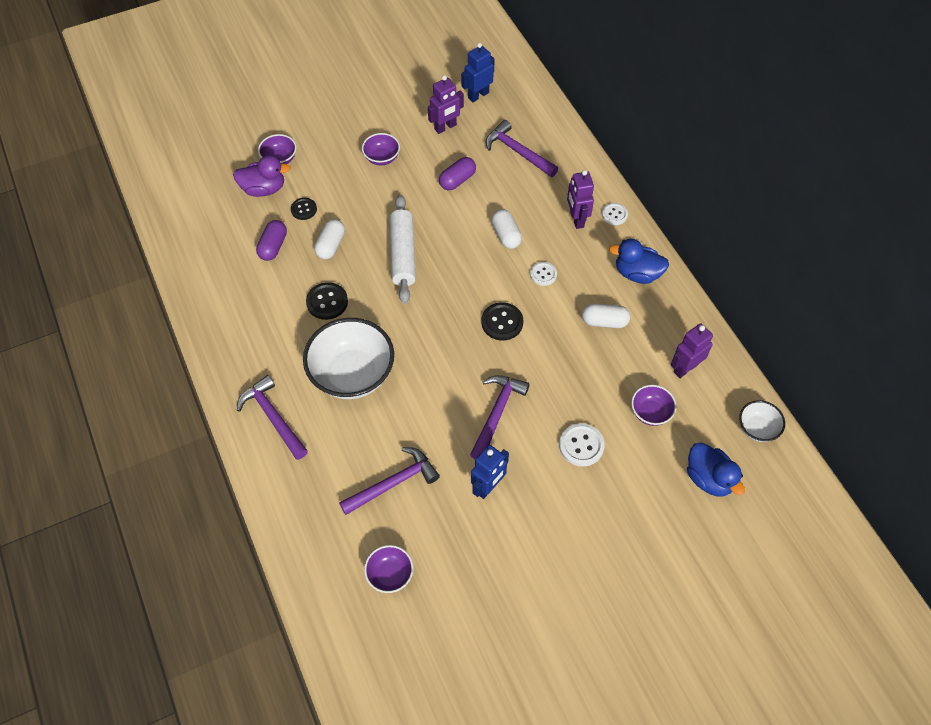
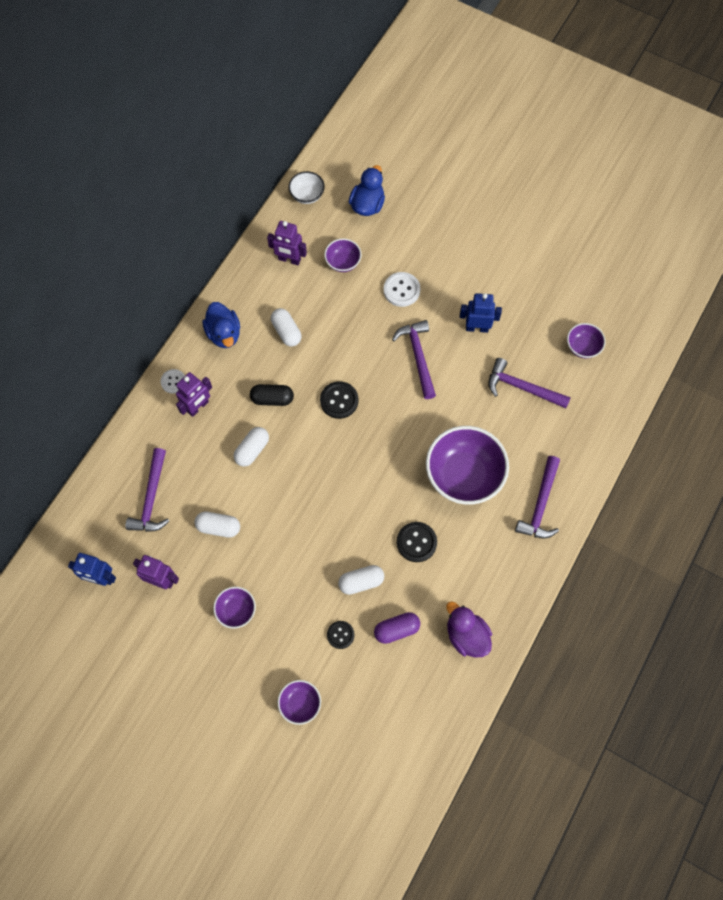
camera: 125 degrees left, 10 degrees up
purple duck [233,155,291,197] -> purple duck moved to [446,601,492,657]
white bowl [303,318,394,399] -> purple bowl [426,426,509,505]
white rolling pin [390,195,416,304] -> none
purple capsule [439,157,476,191] -> white capsule [194,512,240,538]
purple hammer [470,375,530,459] -> purple hammer turned 90 degrees clockwise [392,320,436,399]
white button [530,262,557,286] -> black capsule [250,384,294,406]

